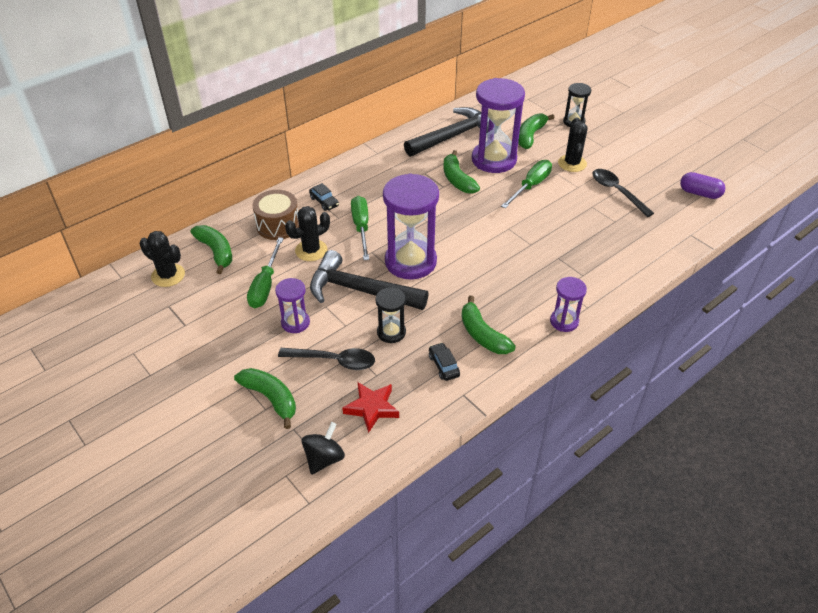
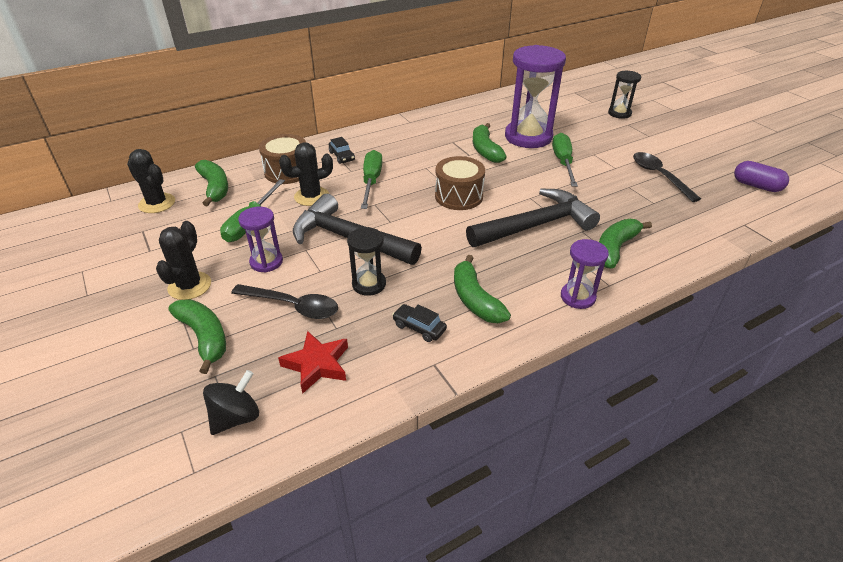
camera: 10 degrees right, 5 degrees down
purple hourglass [383,173,439,280] -> none
black hammer [404,107,489,157] -> black hammer moved to [466,189,600,247]
black car [429,342,460,381] -> black car turned 45 degrees counterclockwise [392,304,447,342]
green screwdriver [501,160,552,208] -> green screwdriver turned 45 degrees counterclockwise [552,133,578,187]
green banana [518,113,554,149] -> green banana moved to [599,219,652,269]
black cactus [558,117,588,172] -> black cactus moved to [156,221,211,300]
none -> brown drum [435,156,485,210]

